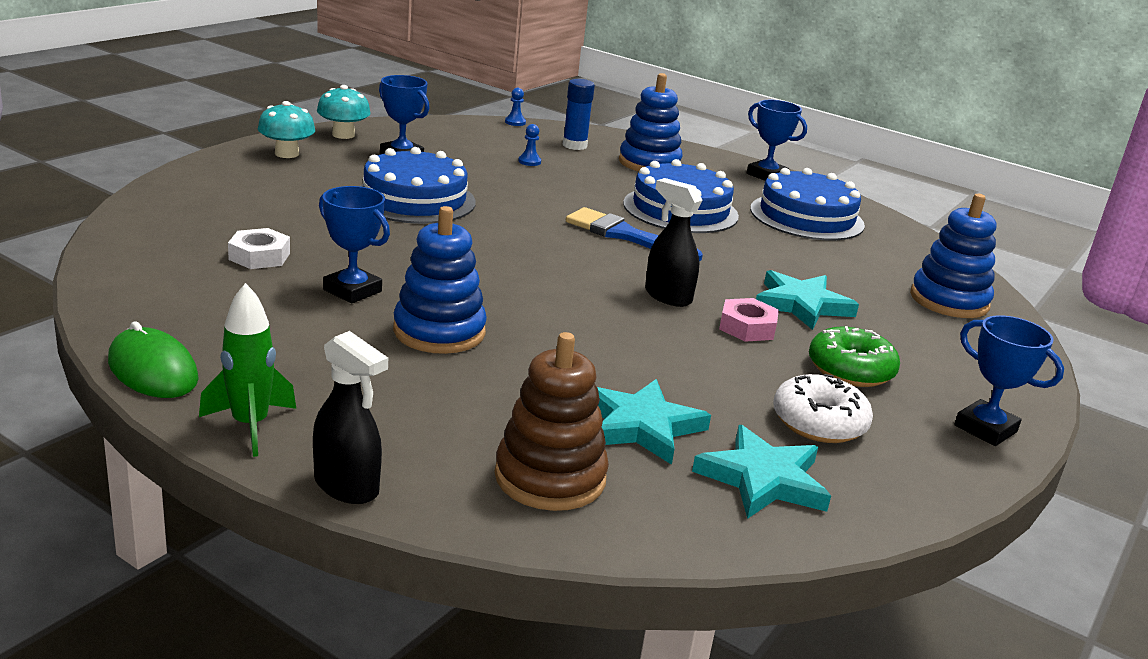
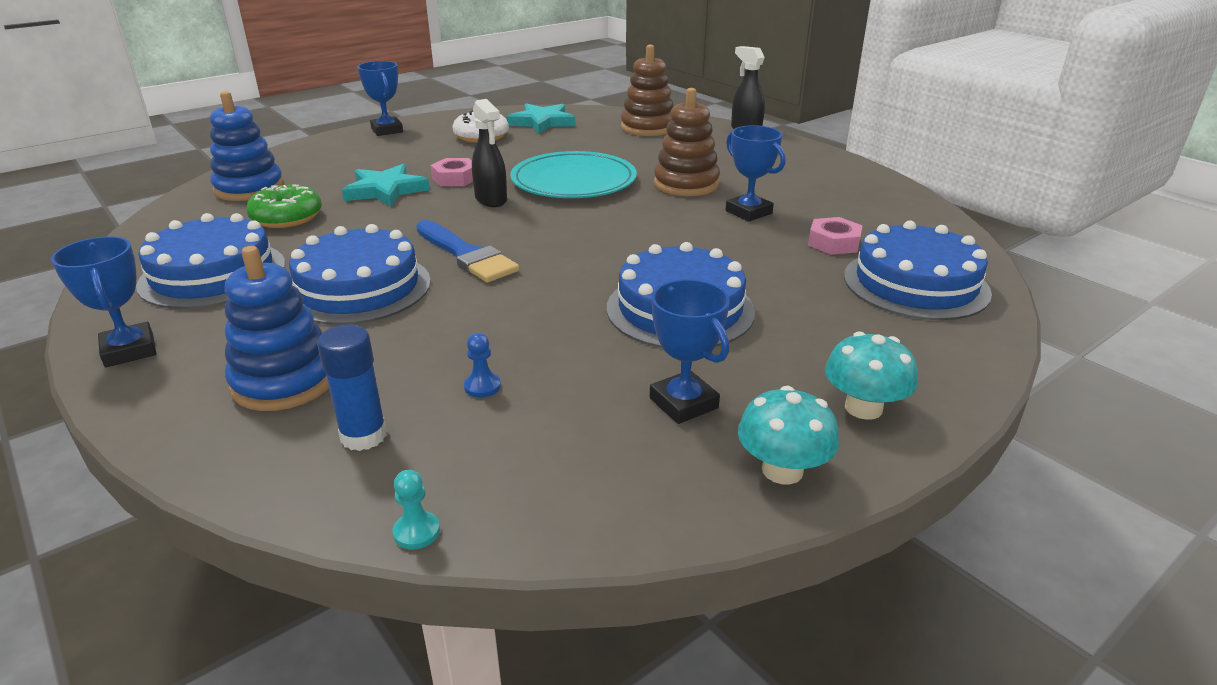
camera: 160 degrees left, 5 degrees up
green mouse [108,321,199,398] -> none
green rocket [199,283,296,457] -> none
white nut [228,228,290,269] -> pink nut [808,217,863,255]
blue stacking toy [393,206,487,354] -> brown stacking toy [654,88,720,196]
blue pawn [505,88,526,126] -> turquoise pawn [393,470,440,549]
turquoise star [597,379,711,465] -> none
green donut [809,326,900,387] -> green donut moved to [246,184,322,228]
none -> turquoise plate [510,151,637,198]
none -> blue cake [844,221,992,320]

